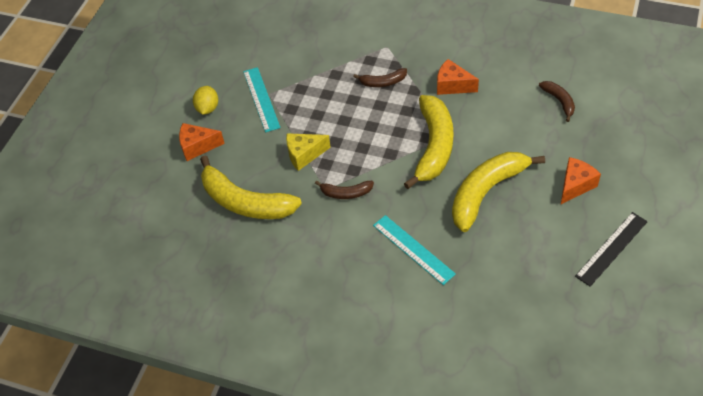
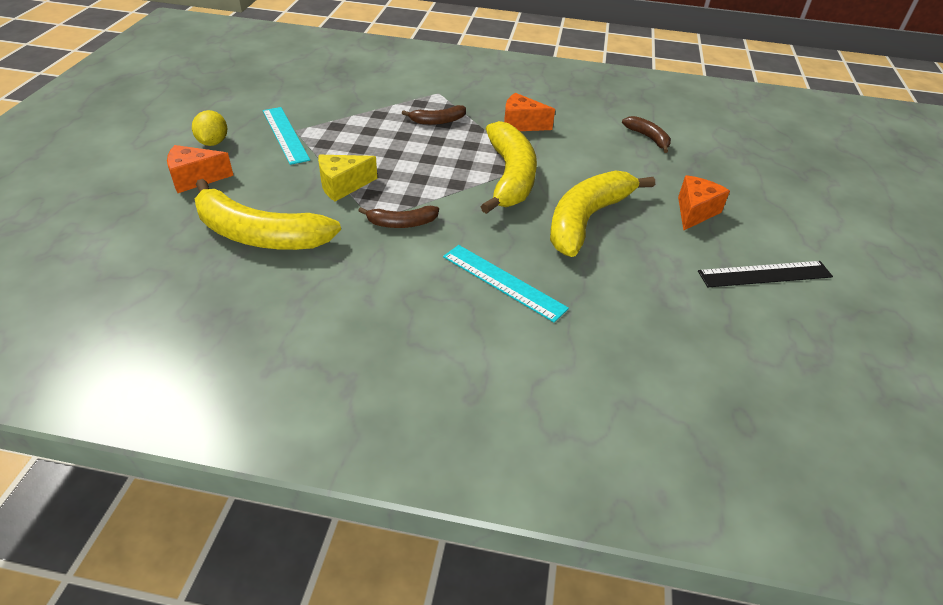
camera: 15 degrees left, 10 degrees down
black ruler [575,212,648,287] -> black ruler turned 45 degrees clockwise [698,261,833,287]

